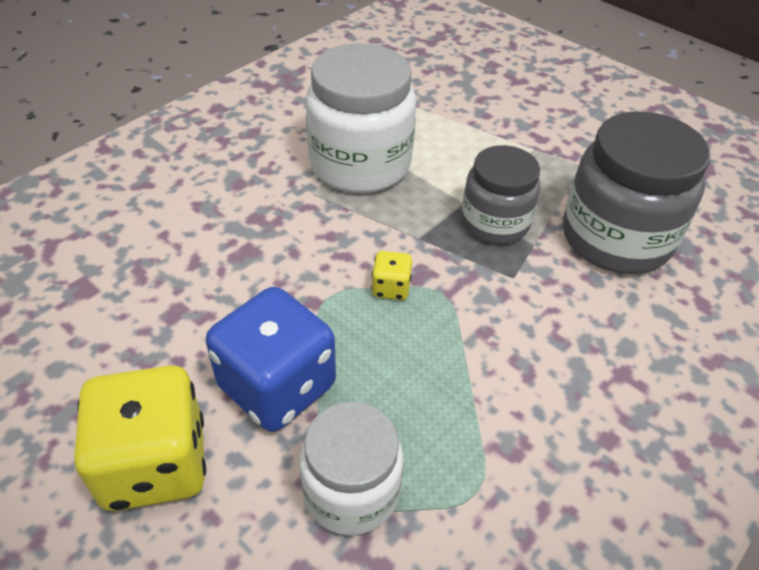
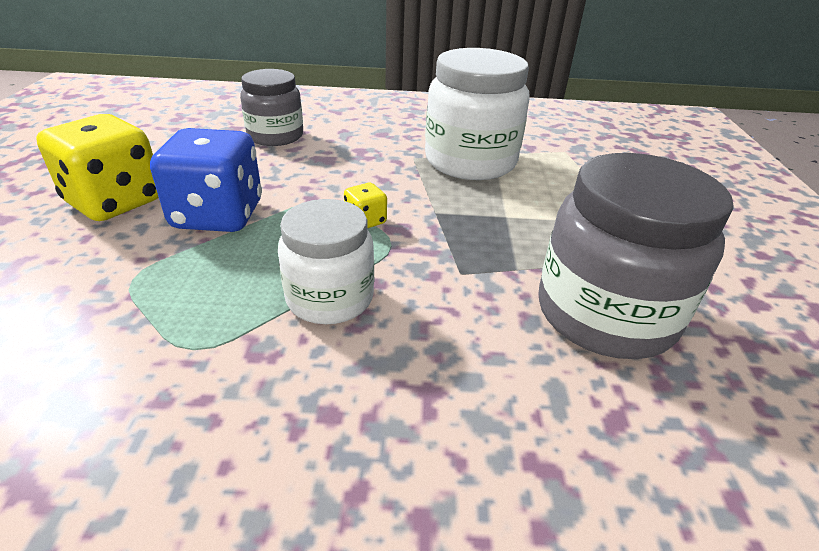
camera: 50 degrees right, 10 degrees down
white jar [299,402,404,536] -> white jar moved to [278,199,374,324]
grey jar [461,145,540,244] -> grey jar moved to [240,69,303,146]

